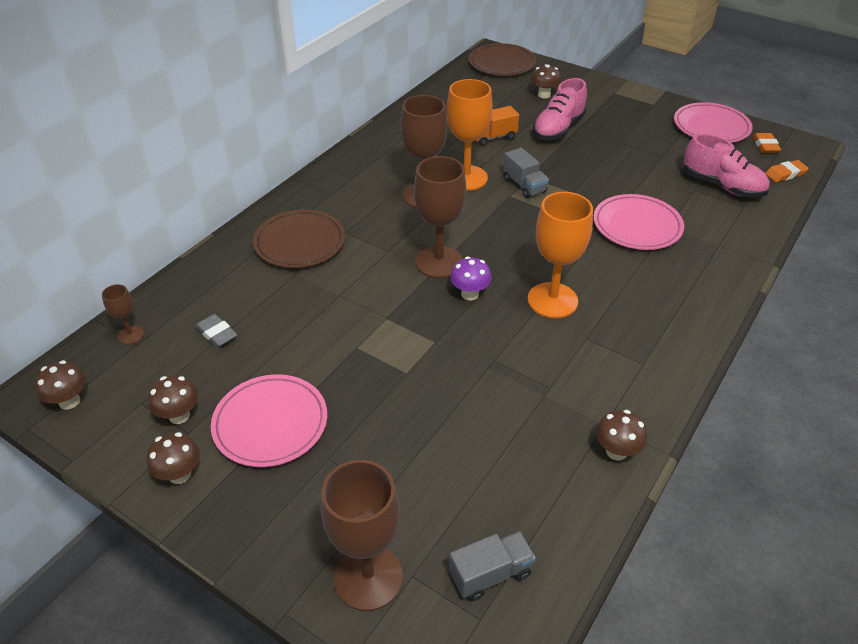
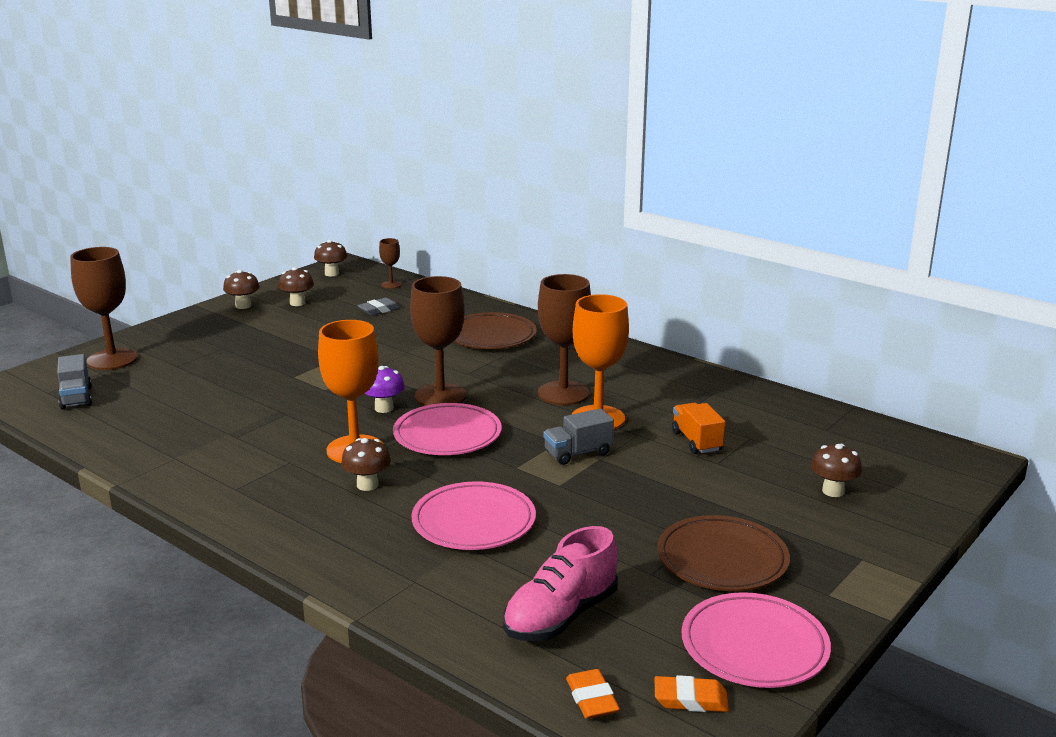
camera: 95 degrees right, 20 degrees down
pink plate [211,374,327,467] -> pink plate moved to [393,403,502,455]
brown plate [469,43,536,76] -> brown plate moved to [657,515,790,591]
pink shoe [533,78,587,140] -> none
brown mushroom [596,410,647,461] -> brown mushroom moved to [341,438,391,491]

